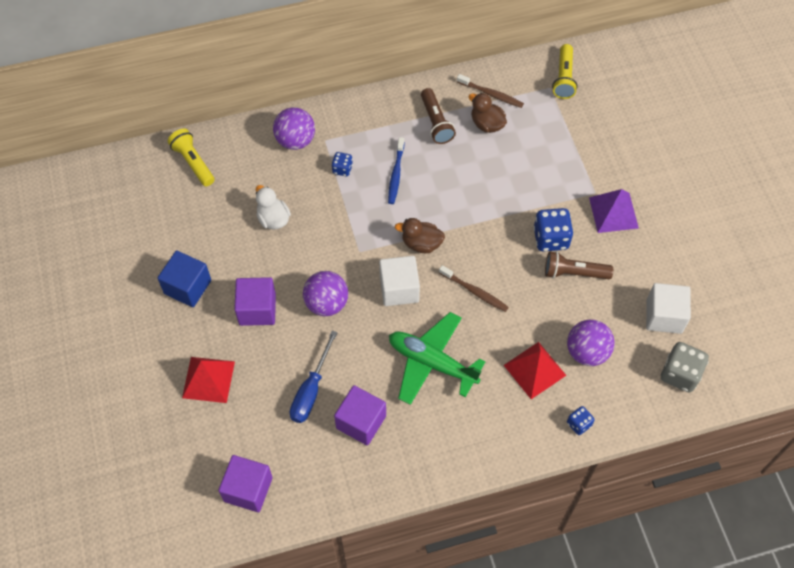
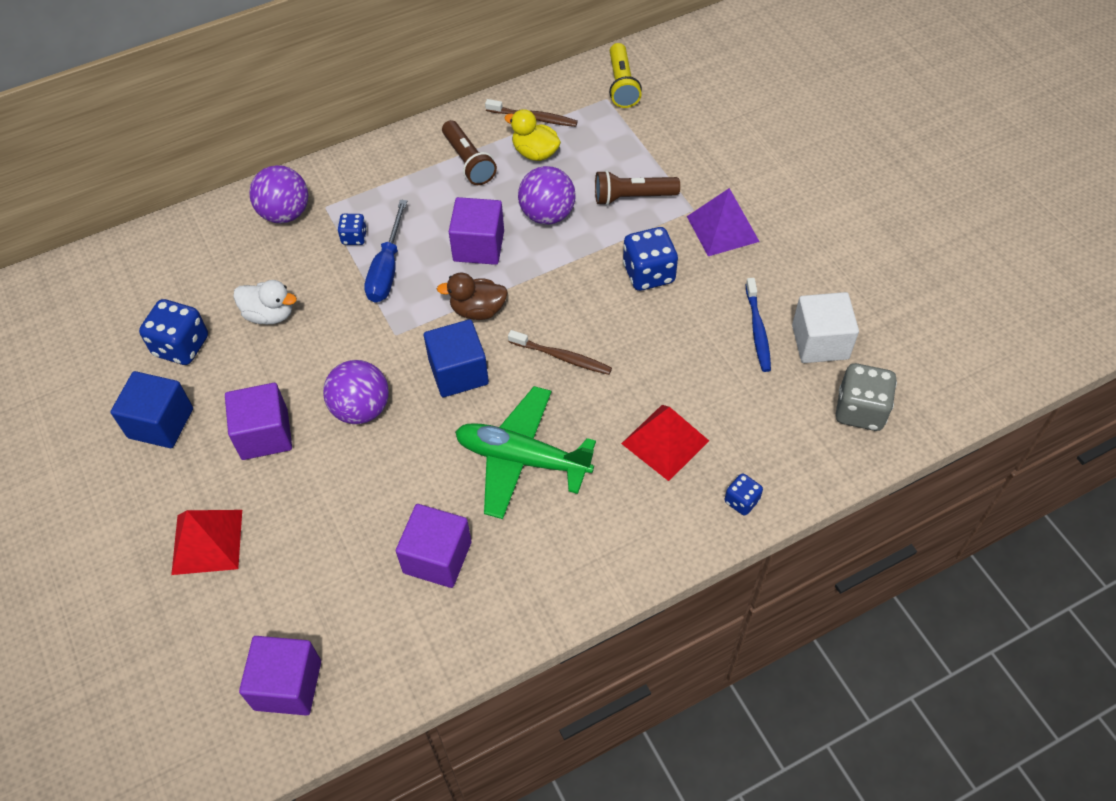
camera: 10 degrees left, 5 degrees down
yellow flashlight [168,129,215,187] -> none
white duck [256,185,291,230] -> white duck turned 150 degrees clockwise [233,280,297,324]
blue screwdriver [290,330,338,423] -> blue screwdriver moved to [364,200,407,303]
white cube [379,256,420,306] -> blue cube [424,319,489,397]
blue toothbrush [388,137,405,204] -> blue toothbrush moved to [746,278,771,372]
brown duck [468,93,507,133] -> yellow duck [505,109,561,161]
brown flashlight [545,251,613,279] -> brown flashlight moved to [595,170,680,205]
purple ball [567,320,615,366] -> purple ball moved to [518,166,576,225]
none -> blue dice [139,299,208,365]
none -> purple cube [449,197,504,265]

